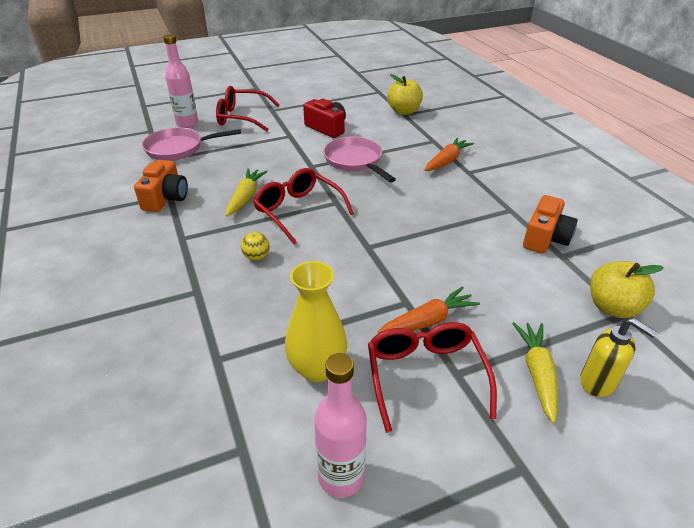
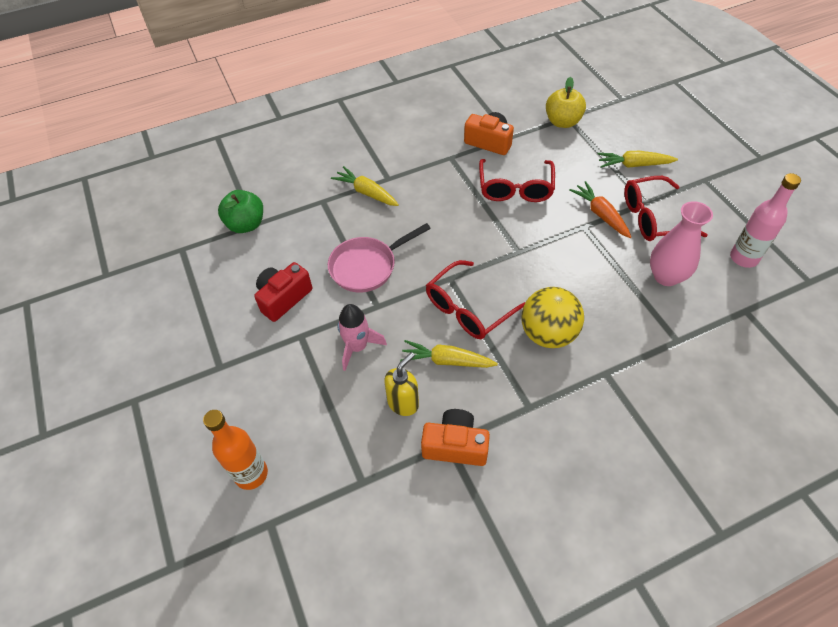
camera: 90 degrees left, 15 degrees up
pink pan [142,127,241,161] -> none
pink bottle [163,34,198,128] -> orange bottle [203,410,268,490]
red glasses [216,86,280,131] -> red glasses moved to [479,159,555,202]
yellow ball [241,232,270,260] -> yellow ball [521,287,584,348], size x2.20
yellow vase [285,261,347,382] -> pink vase [650,201,713,286]
yellow apple [387,74,423,115] -> green apple [218,190,263,233]
orange carrot [424,137,474,171] -> yellow carrot [331,166,399,206]
yellow soap dispenser [580,318,657,397] -> yellow soap dispenser moved to [384,352,419,416]
none -> pink rocket [337,304,387,371]

